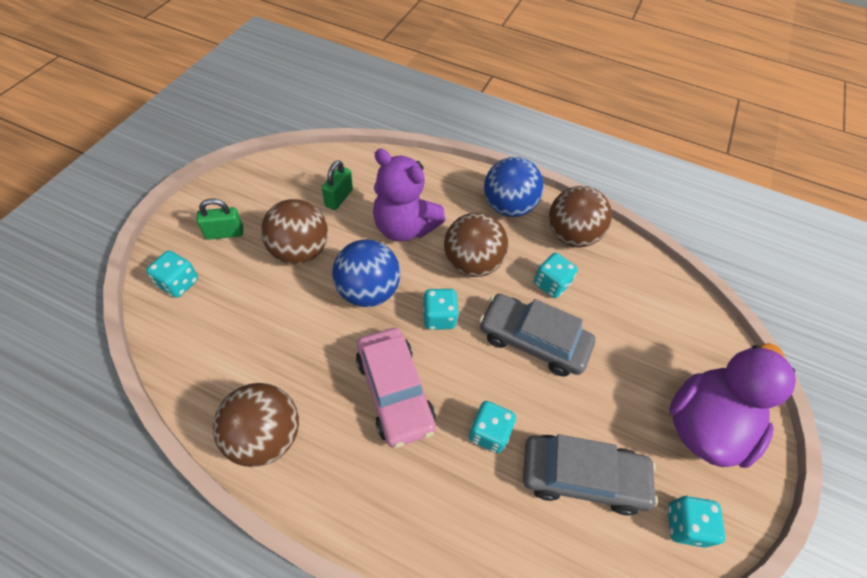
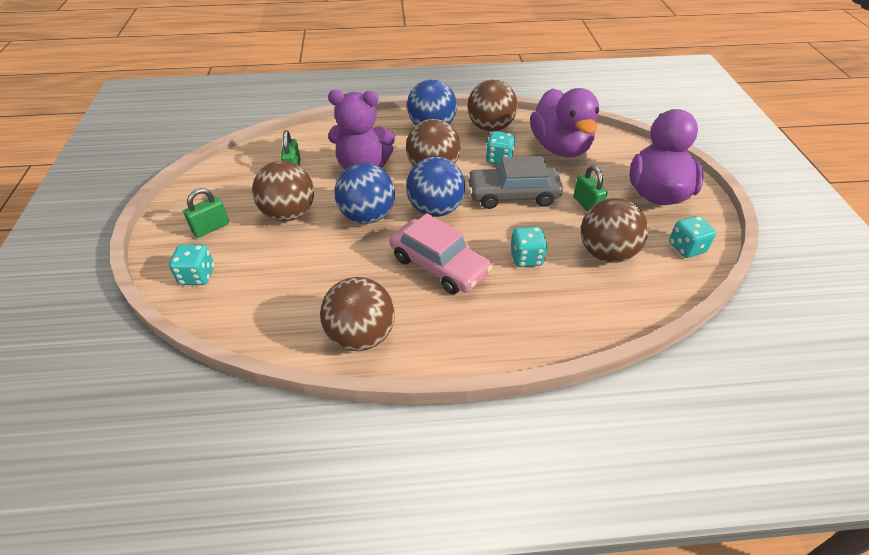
camera: 25 degrees left, 10 degrees down
turquoise dice [423,289,459,330] -> blue ball [406,157,465,217]
grey car [523,434,658,515] -> brown ball [581,198,648,263]
none -> purple duck [530,88,599,157]
none -> green padlock [573,165,608,212]

